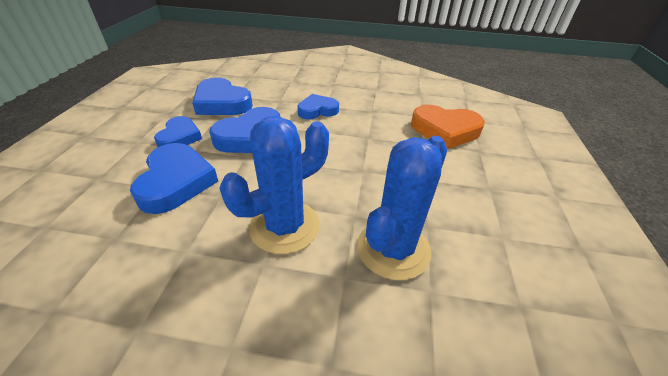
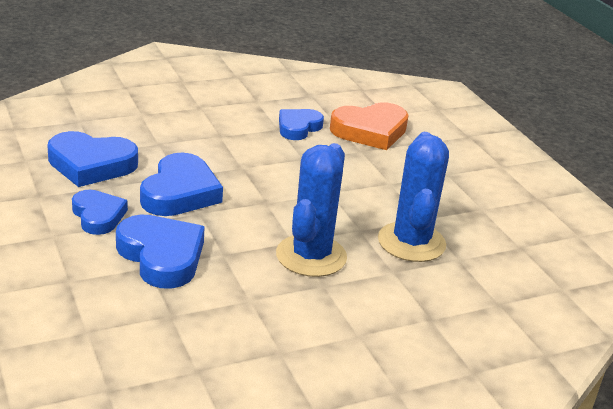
camera: 35 degrees left, 10 degrees down
blue heart [297,94,339,119] -> blue heart moved to [279,109,324,140]

